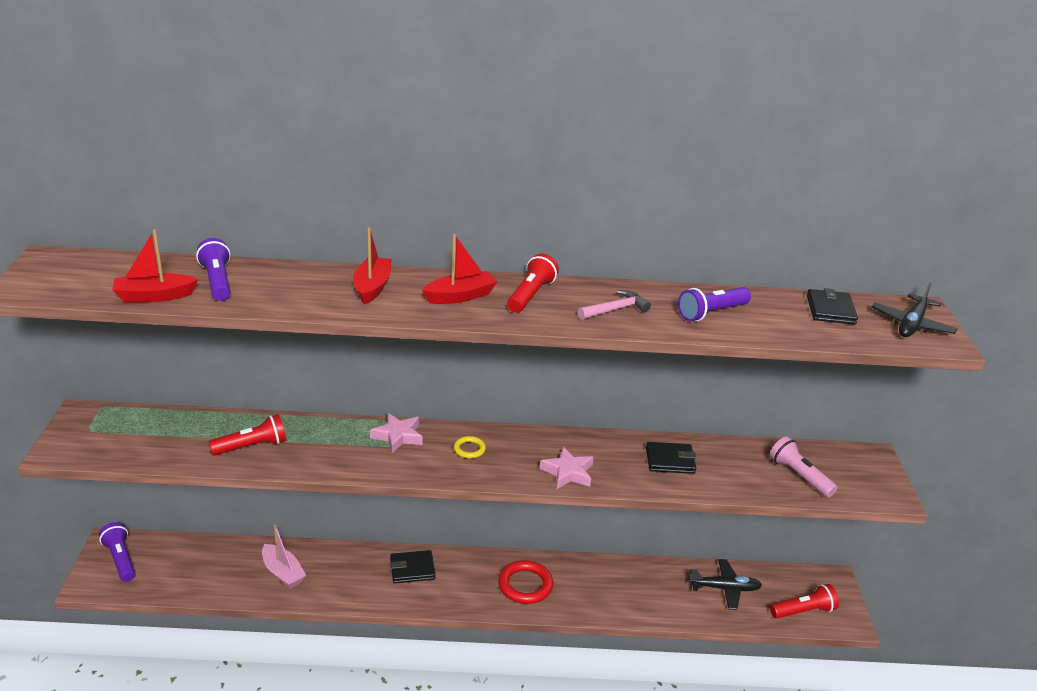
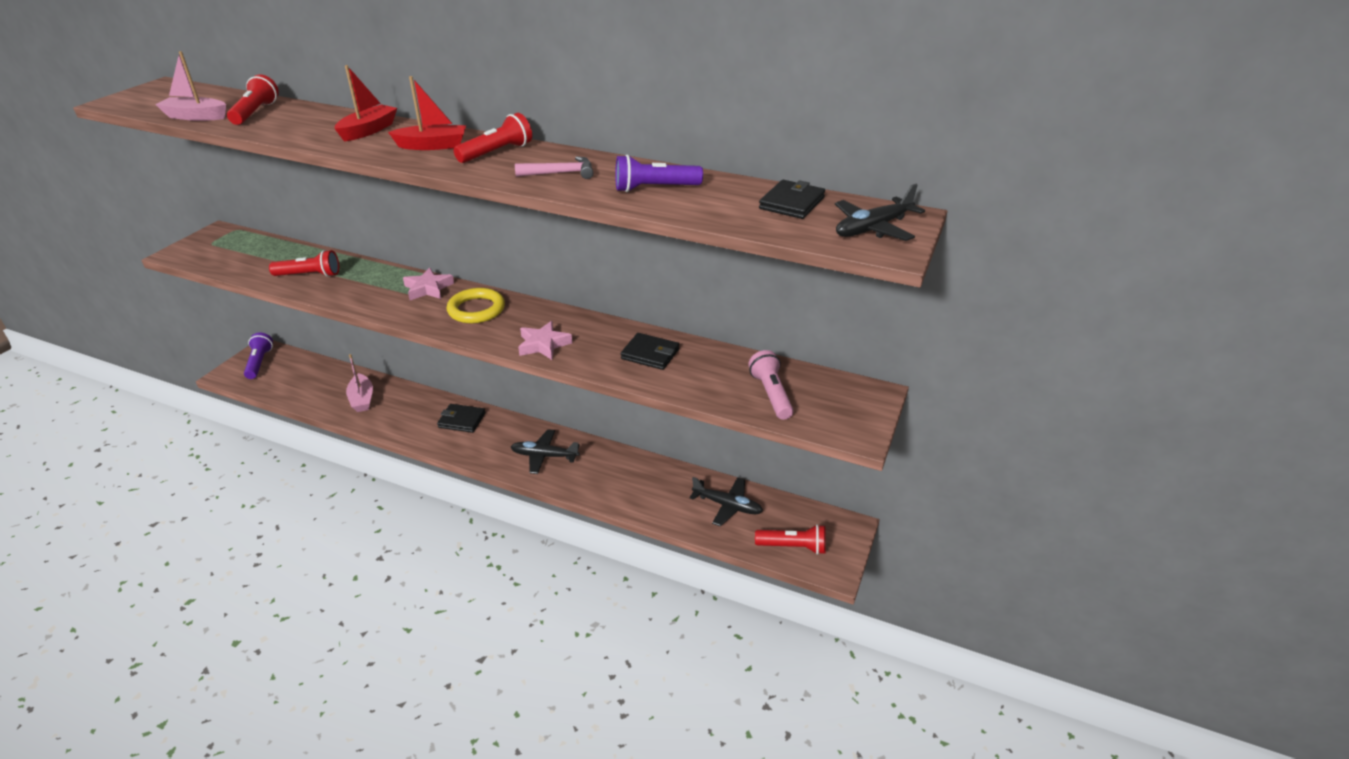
camera: 25 degrees right, 5 degrees up
red boat [112,229,198,302] -> pink boat [155,51,226,121]
purple flashlight [196,238,231,301] -> red flashlight [227,74,279,125]
yellow ring [454,436,486,458] -> yellow ring [447,288,505,323], size x1.87
red ring [498,560,553,604] -> black plane [511,429,580,474]

